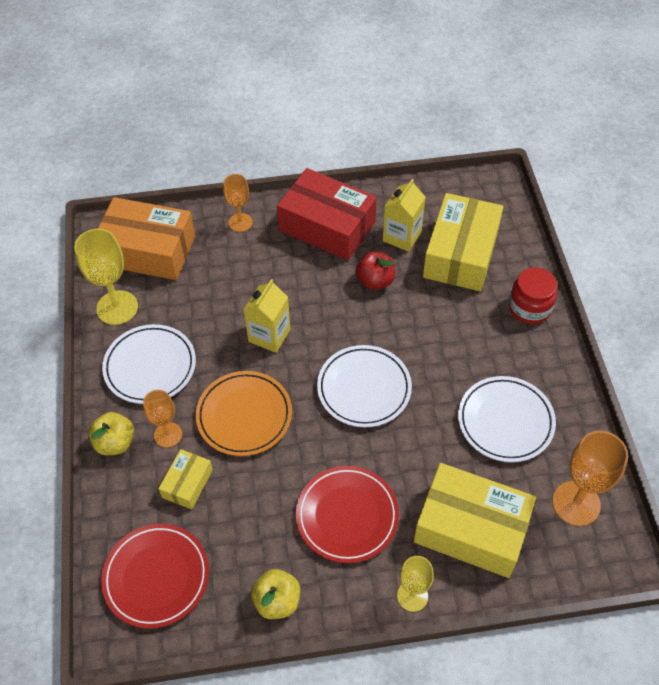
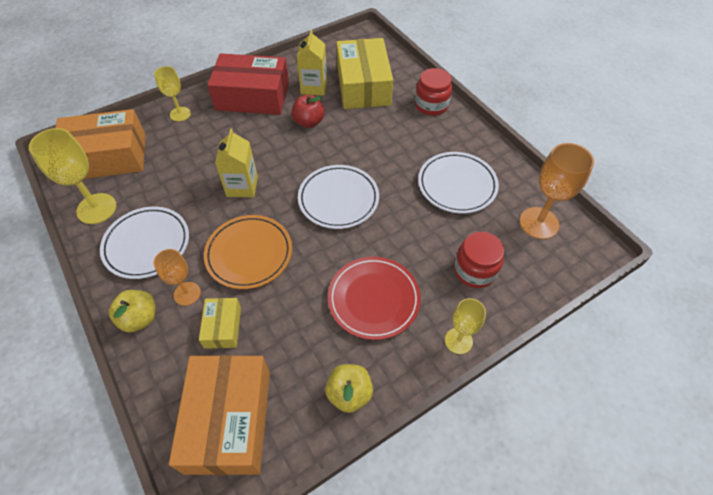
camera: 25 degrees left, 0 degrees up
red plate [101,524,209,629] -> orange box [169,355,270,475]
orange goblet [223,174,253,232] -> yellow goblet [154,66,191,121]
yellow box [414,463,536,578] -> red jar [454,232,504,288]

